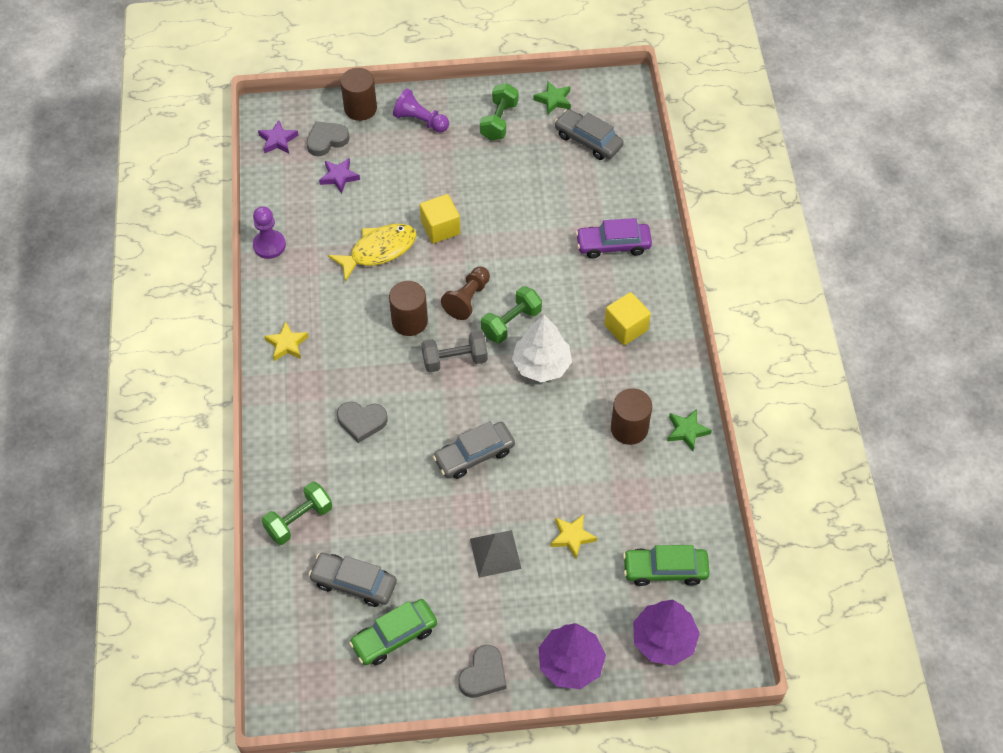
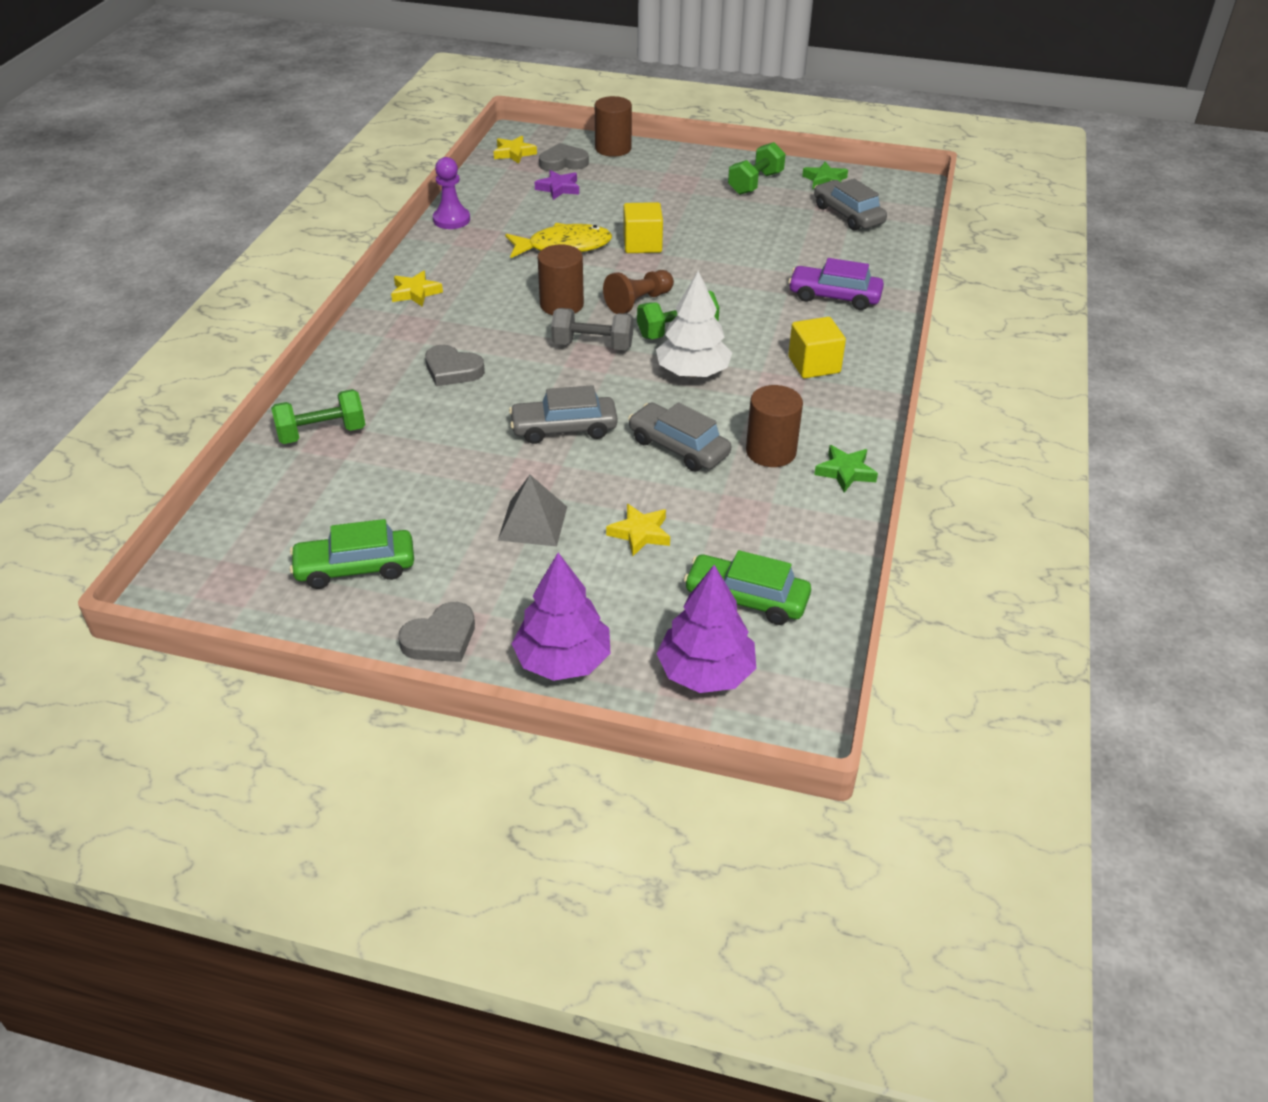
camera: 20 degrees right, 15 degrees down
purple star [258,120,299,153] -> yellow star [493,136,537,164]
grey car [308,553,397,607] -> grey car moved to [628,402,731,472]
purple pawn [393,89,449,133] -> none

